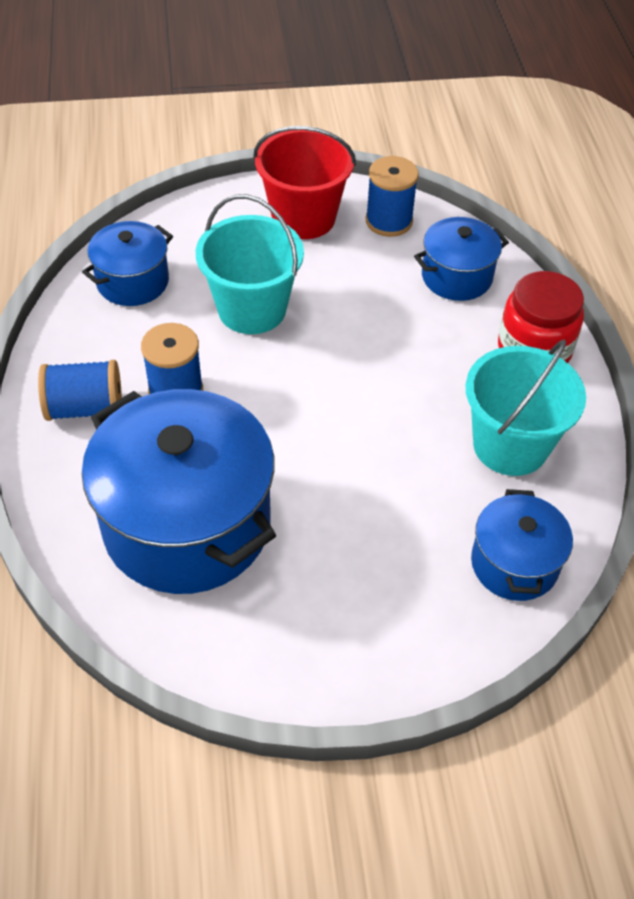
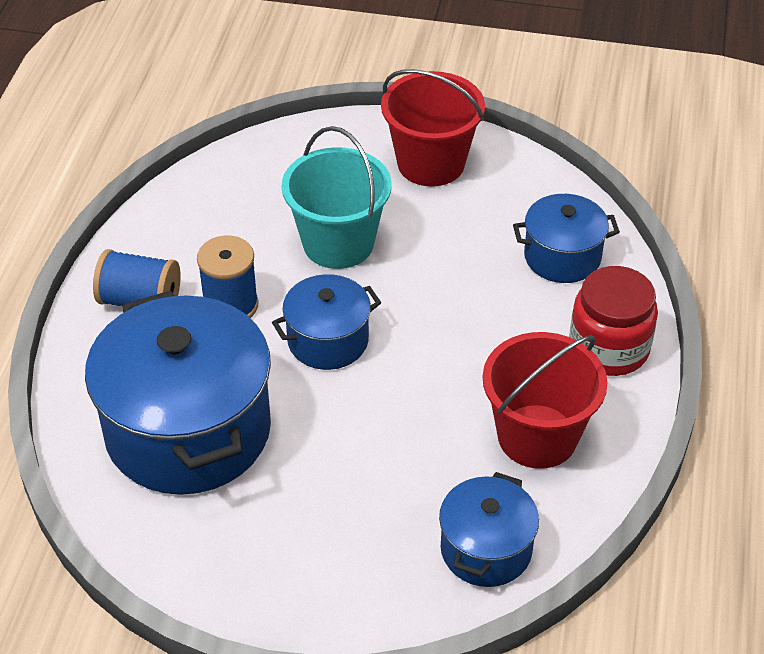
camera: 20 degrees right, 5 degrees down
blue pot [82,221,173,306] -> blue pot moved to [272,274,381,370]
blue spool [365,156,419,237] -> none
turquoise bucket [466,339,586,476] -> red bucket [483,332,607,469]

